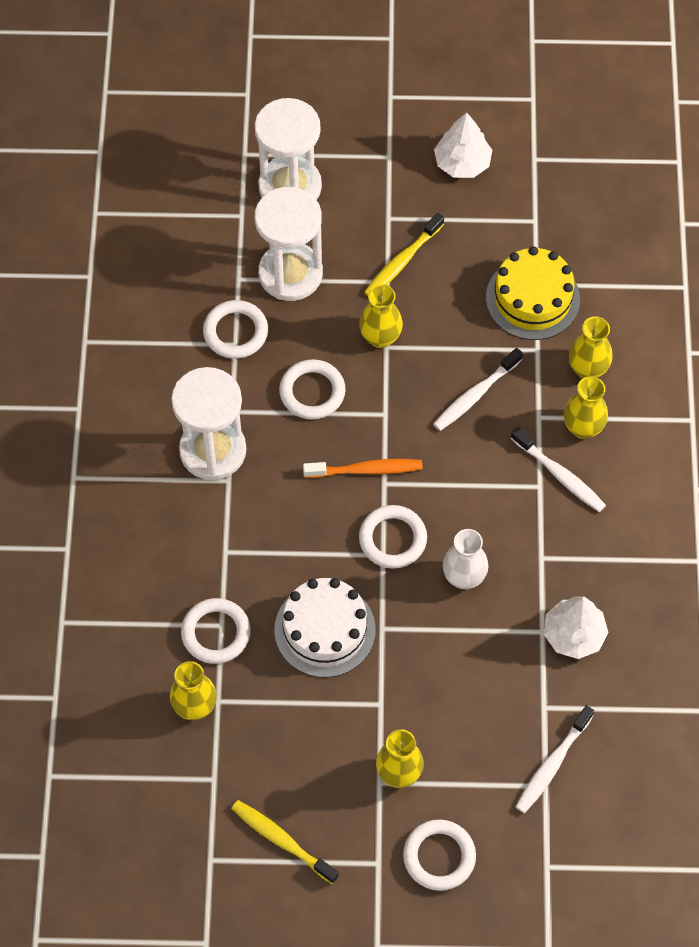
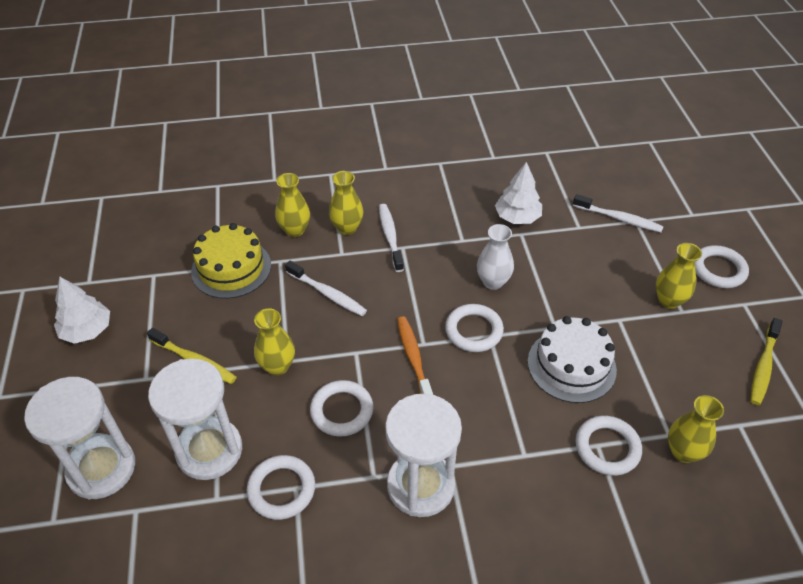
camera: 100 degrees left, 15 degrees down
white toothbrush [510,427,606,512] -> white toothbrush turned 45 degrees counterclockwise [379,204,404,272]

